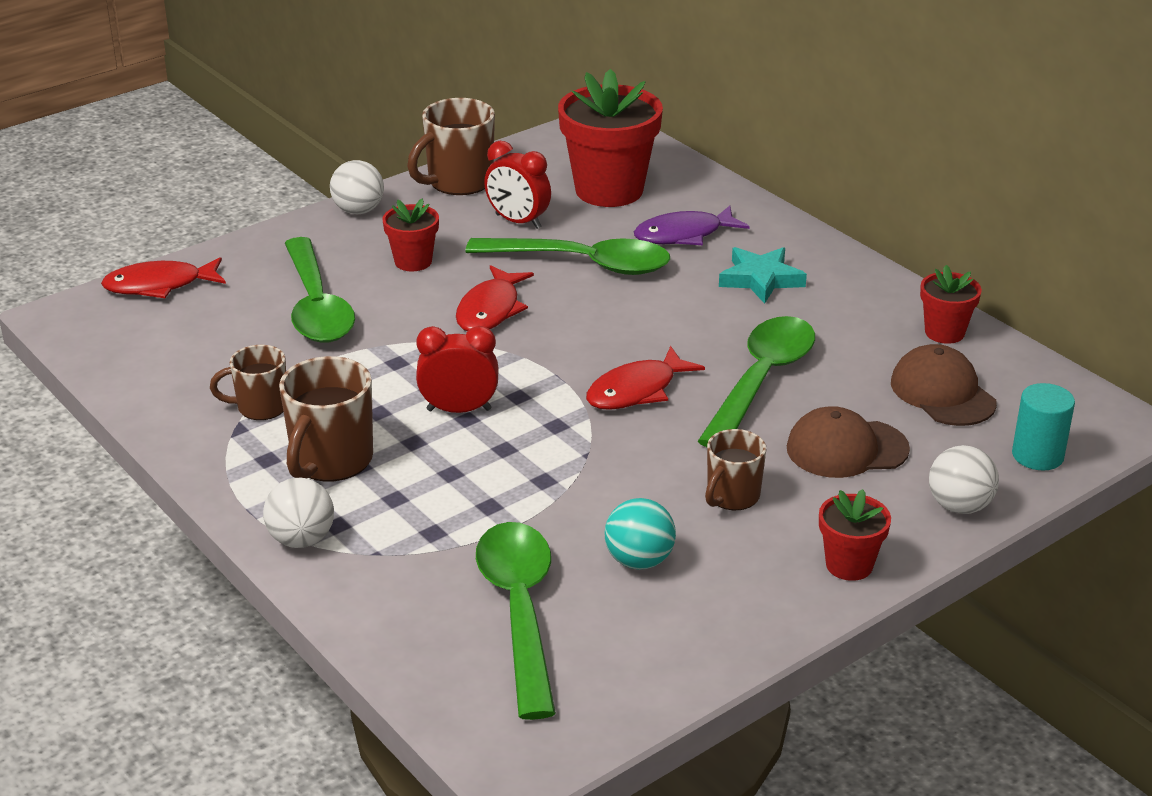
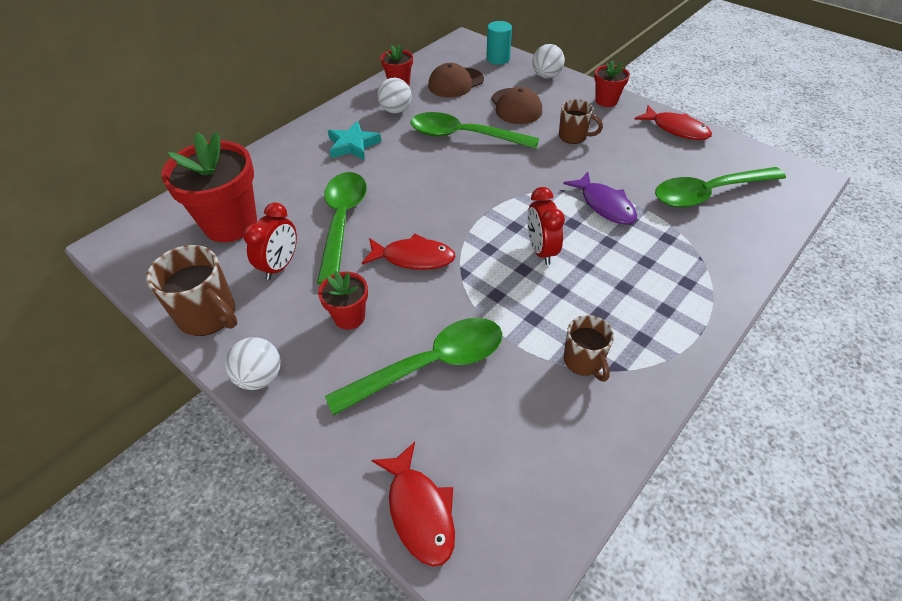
camera: 100 degrees left, 15 degrees up
white ball [263,478,334,548] -> white ball moved to [377,78,412,114]
brown mug [279,356,373,482] -> none
red fish [586,346,705,410] -> red fish moved to [635,105,712,140]
turquoise ball [604,498,676,570] -> none
purple fish [634,206,750,245] -> purple fish moved to [563,172,637,225]

